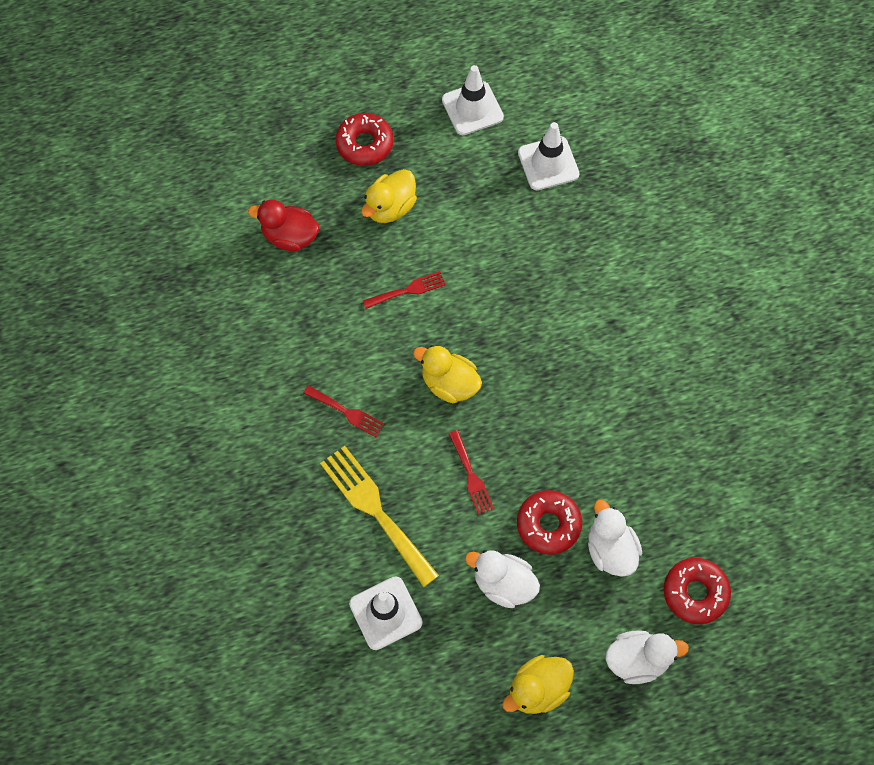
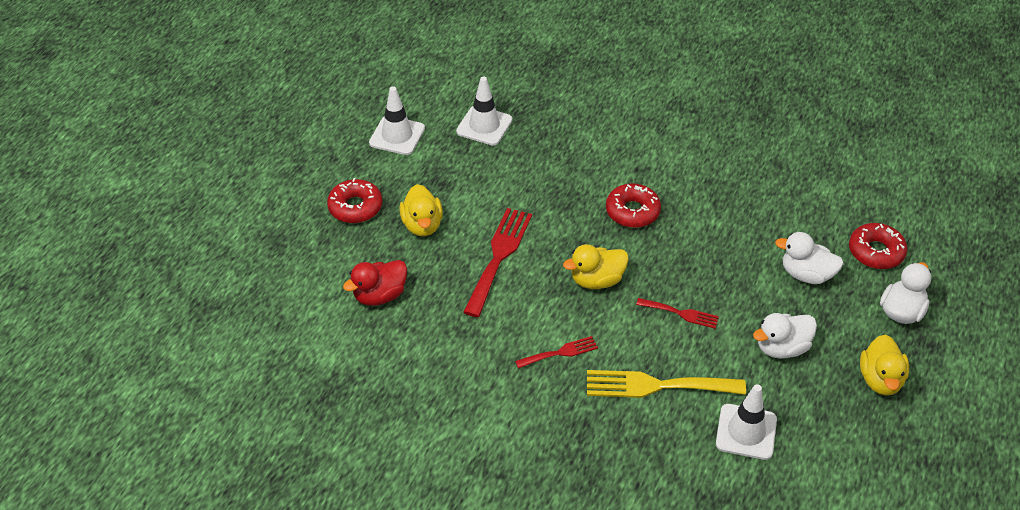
camera: 50 degrees left, 20 degrees down
red fork [363,271,446,309] -> red fork [463,208,532,317], size x1.84
red donut [517,490,582,555] -> red donut moved to [606,183,661,228]

